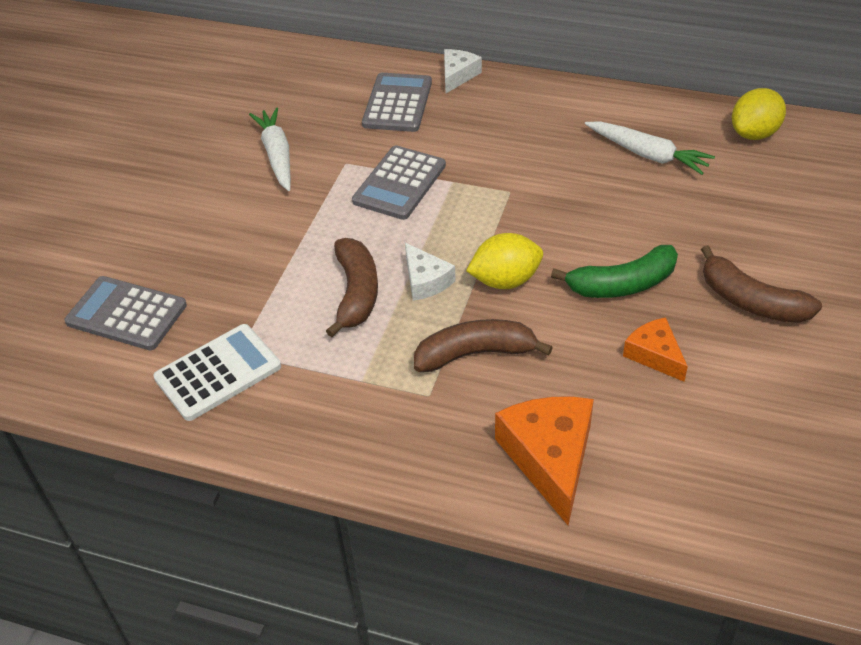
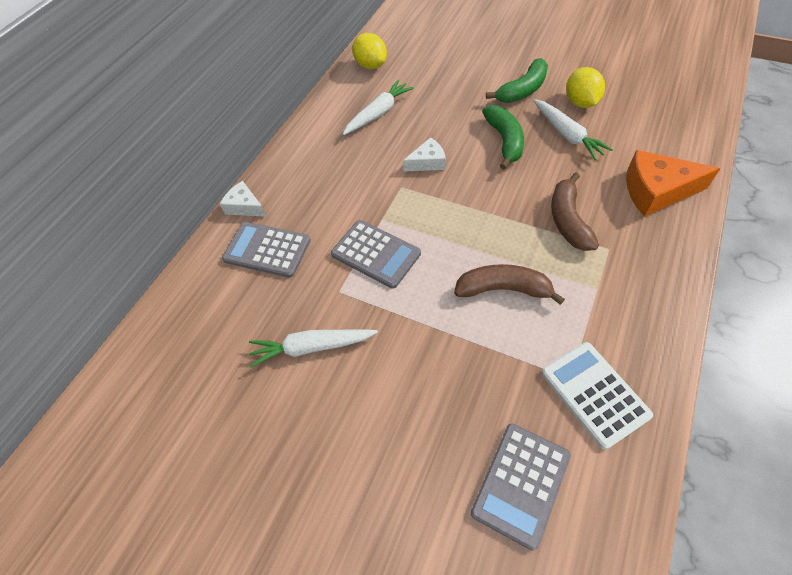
camera: 80 degrees left, 10 degrees up
white cheese [405,243,456,301] -> white cheese moved to [403,137,446,171]
yellow lemon [466,233,543,289] -> yellow lemon moved to [566,67,605,108]
orange cheese [623,317,688,382] -> white carrot [533,99,613,160]
brown banana [701,245,822,323] -> green banana [486,58,548,103]

